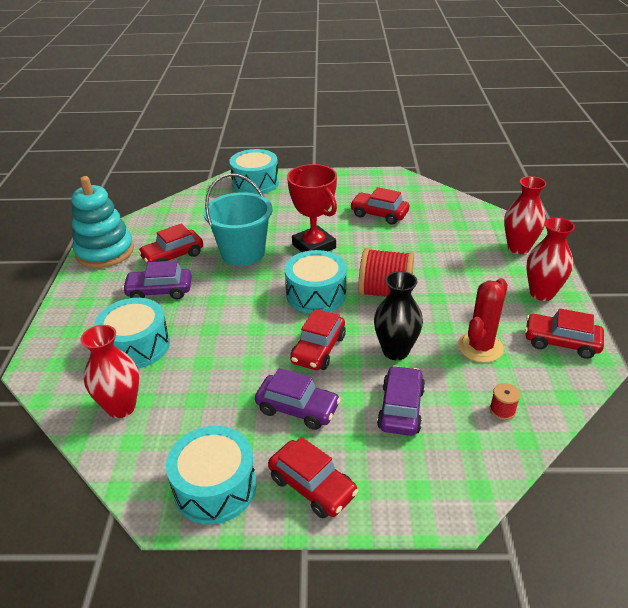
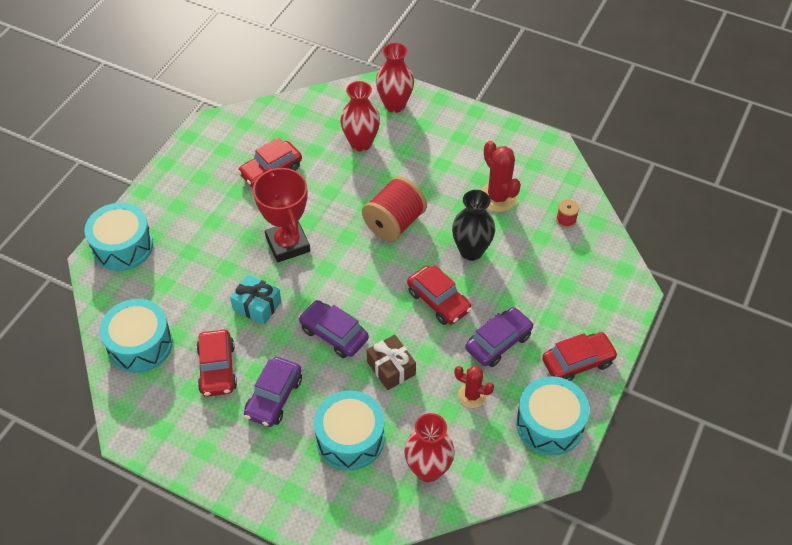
camera: 65 degrees left, 15 degrees up
turquoise stacking toy [71,176,134,268] -> none
turquoise bucket [204,173,273,266] -> turquoise gift [230,275,281,325]
turquoise drum [284,250,347,314] -> turquoise drum moved to [100,299,173,373]
red trophy [287,164,337,252] -> red trophy turned 75 degrees clockwise [253,167,310,262]
purple car [377,366,425,436] -> purple car moved to [299,300,369,358]
red car [525,308,604,359] -> none
red vase [526,217,575,301] -> red vase moved to [340,81,380,152]
none -> brown gift [367,335,416,390]
none -> red cactus [454,366,494,408]

